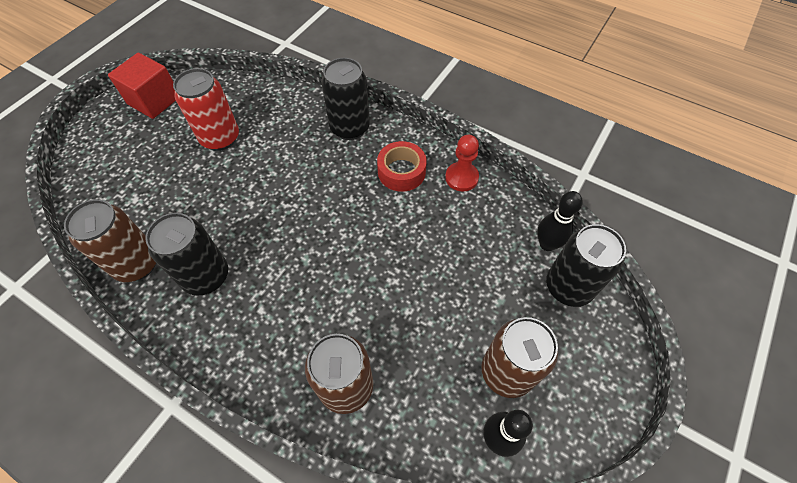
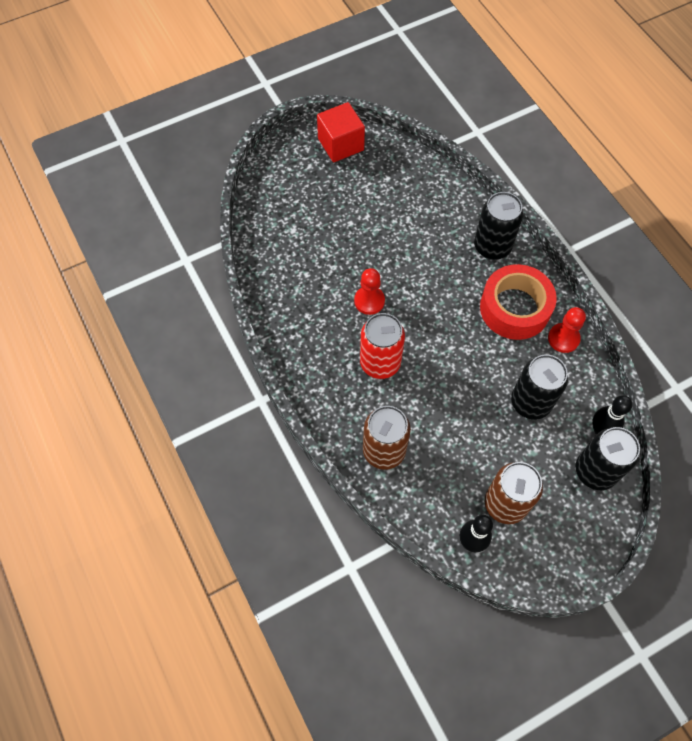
camera: 30 degrees right, 5 degrees up
brown can [64,199,156,282] -> none
black can [145,213,228,296] -> black can moved to [511,355,568,419]
red can [173,68,239,151] -> red can moved to [360,313,405,379]
red tape [377,141,427,192] -> red tape [480,264,557,340], size x1.56
none -> red pawn [354,268,385,315]

